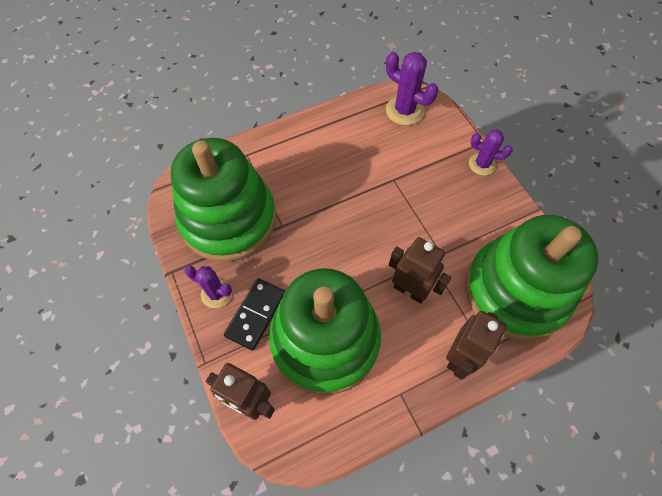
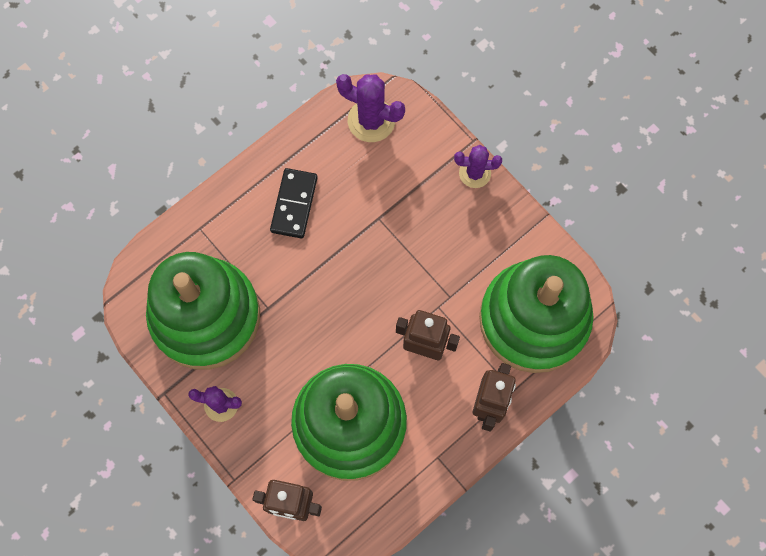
camera: 15 degrees left, 10 degrees up
black domino [224,278,285,351] -> black domino moved to [270,168,318,238]

